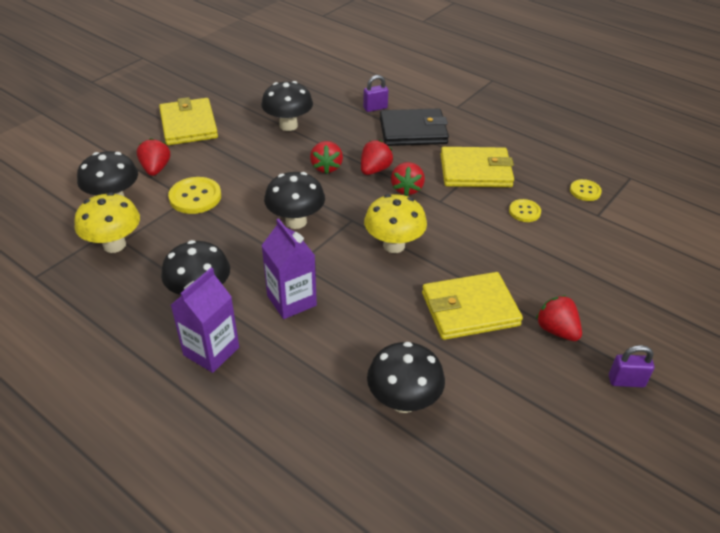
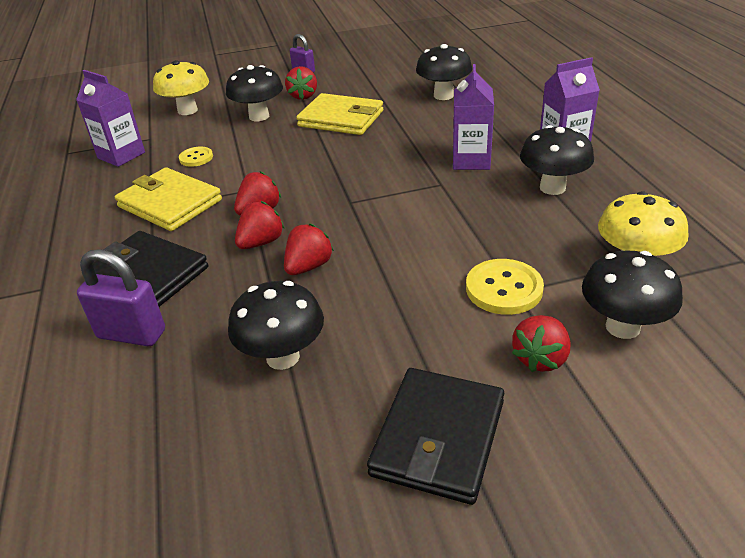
camera: 140 degrees left, 5 degrees down
yellow wallet [159,97,218,145] -> black wallet [367,368,504,505]
black mushroom [264,172,325,229] -> black mushroom moved to [226,65,283,121]
red strawberry [361,140,393,175] -> red strawberry turned 150 degrees clockwise [235,201,285,249]
purple padlock [363,75,388,112] -> purple padlock [77,249,165,346], size x1.60
yellow mushroom [364,194,427,253] -> yellow mushroom moved to [153,60,209,115]
yellow button [570,179,602,201] -> purple carton [76,70,145,167]

